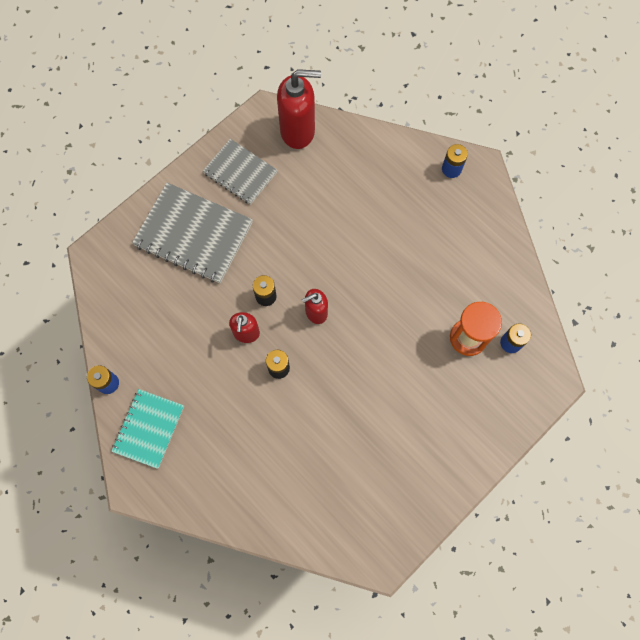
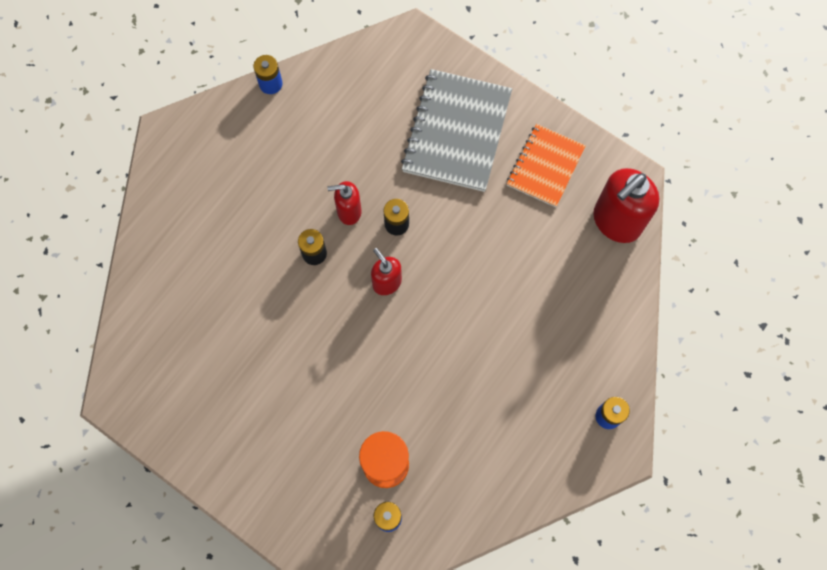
camera: 80 degrees right, 0 degrees up
turquoise notebook [111,389,184,469] -> none
grey notebook [203,139,278,205] -> orange notebook [507,124,586,207]
red soap dispenser [277,69,321,149] -> red soap dispenser turned 60 degrees clockwise [593,168,660,243]

